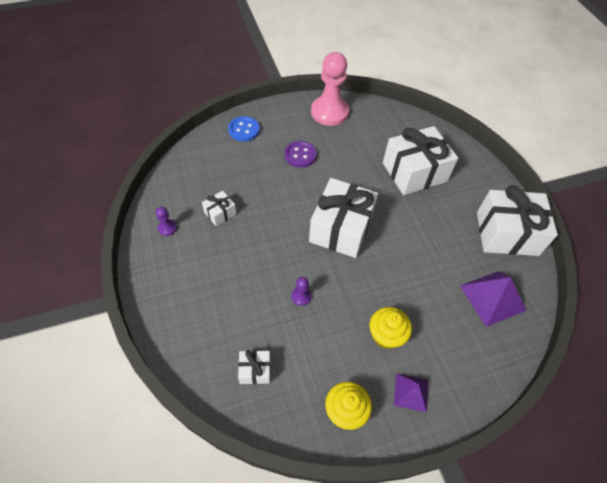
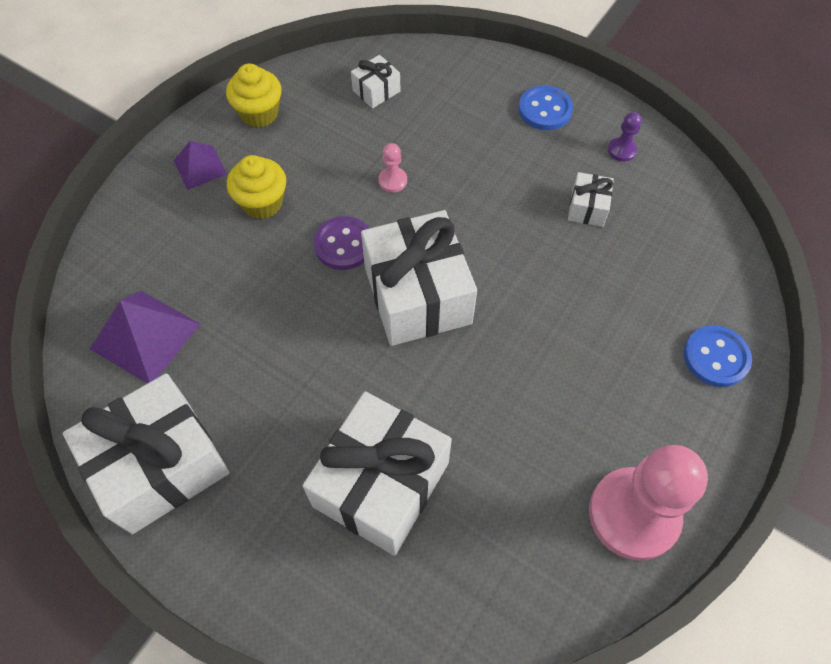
camera: 145 degrees right, 5 degrees up
purple button [285,141,317,167] -> purple button moved to [313,216,369,270]
purple pawn [291,277,312,306] -> pink pawn [378,143,407,193]
none -> blue button [519,85,573,130]

